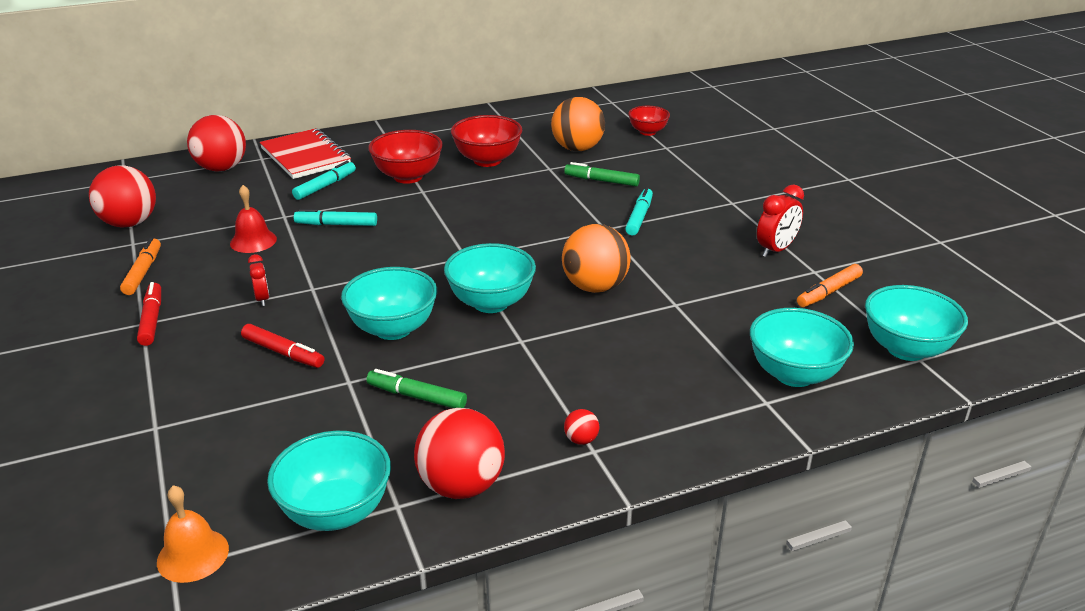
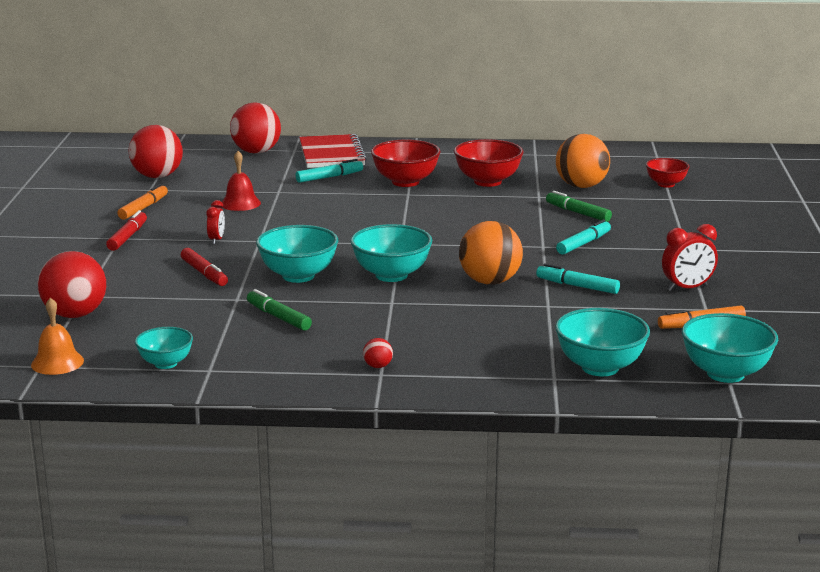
camera: 25 degrees right, 10 degrees down
turquoise bowl [267,431,391,531] -> turquoise bowl [135,327,193,369], size x0.62
turquoise marker [294,209,377,226] -> turquoise marker moved to [536,263,620,294]
red ball [414,408,505,499] -> red ball moved to [37,251,106,318]

